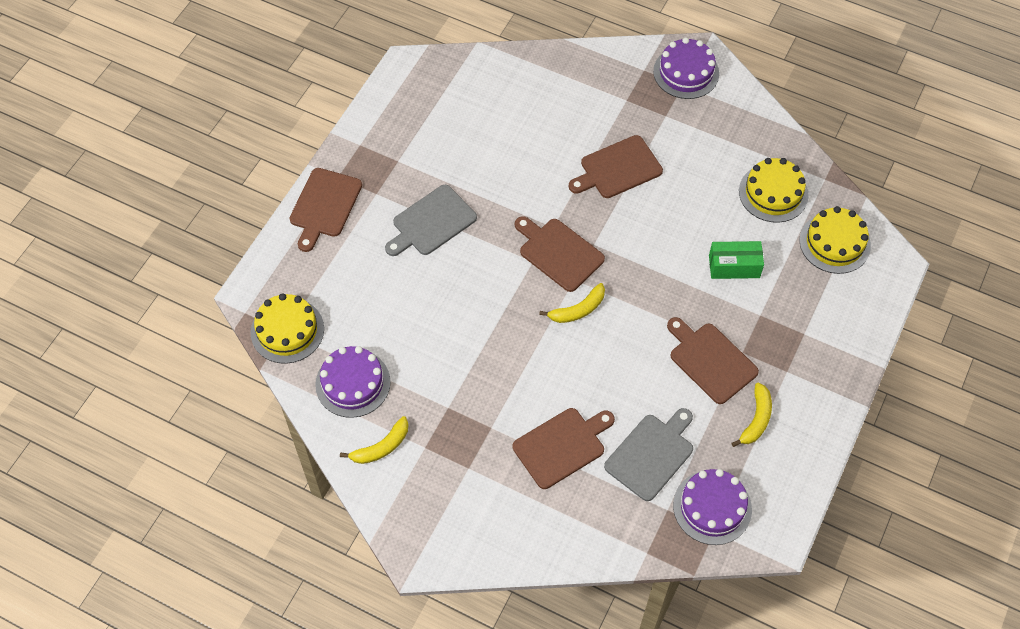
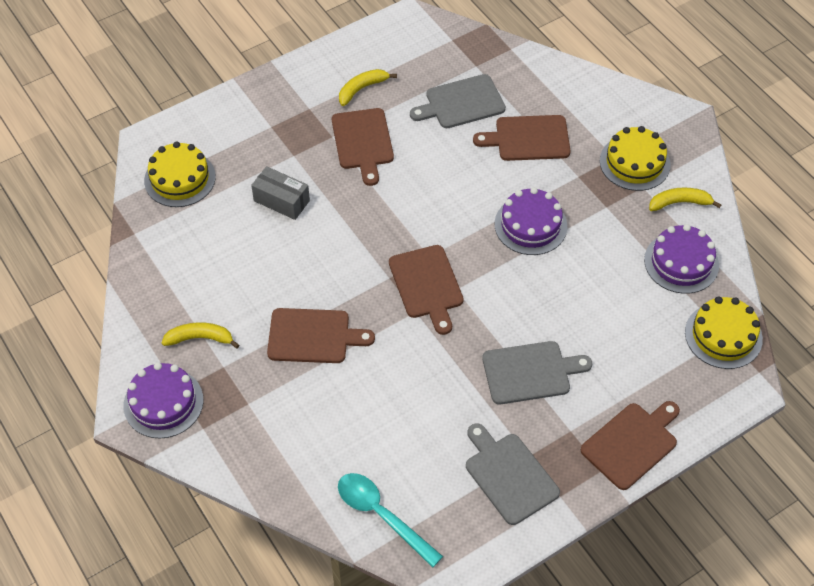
camera: 150 degrees left, 5 degrees down
yellow banana [539,283,605,323] -> yellow banana moved to [162,322,239,349]
purple cake [673,469,752,545] -> purple cake moved to [495,187,567,255]
green box [709,241,764,279] -> grey box [251,166,310,220]
yellow cake [739,158,809,223] -> yellow cake moved to [600,126,671,191]
none -> turquoise spoon [338,473,443,568]
none -> grey cutting board [466,423,560,525]

